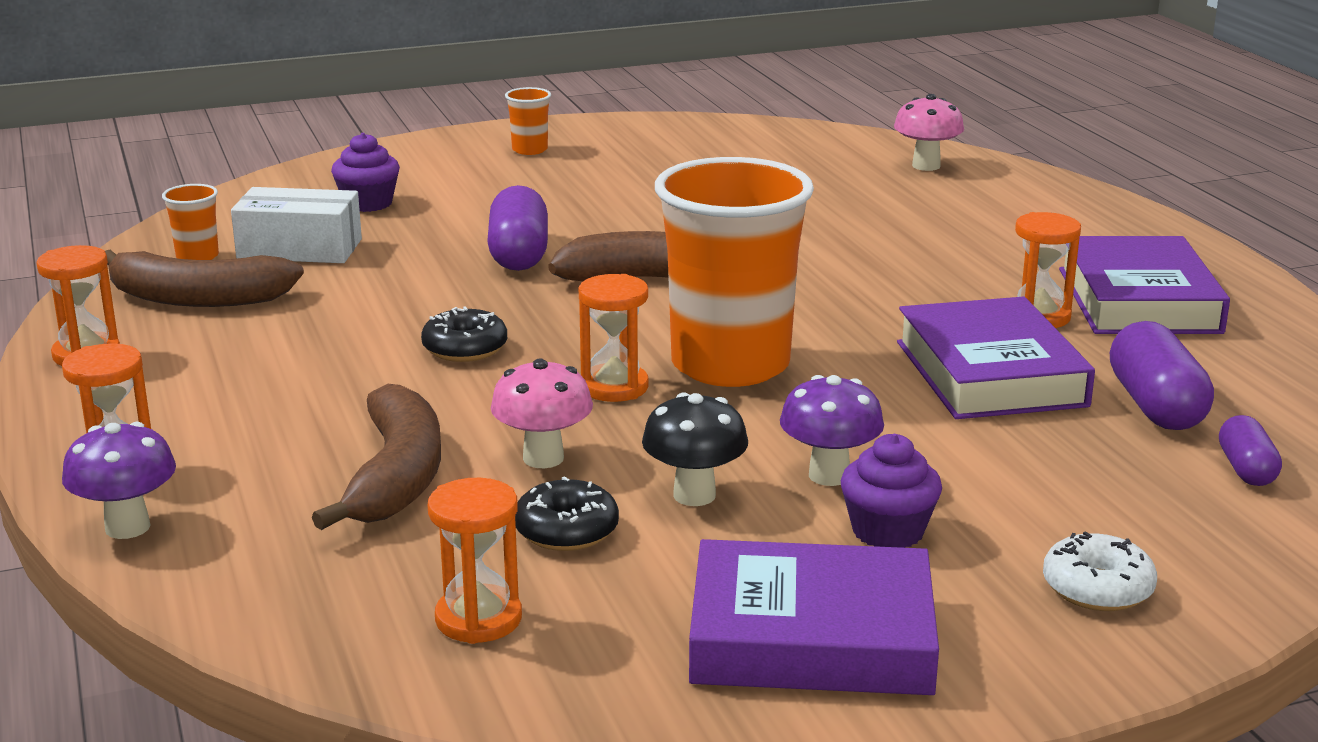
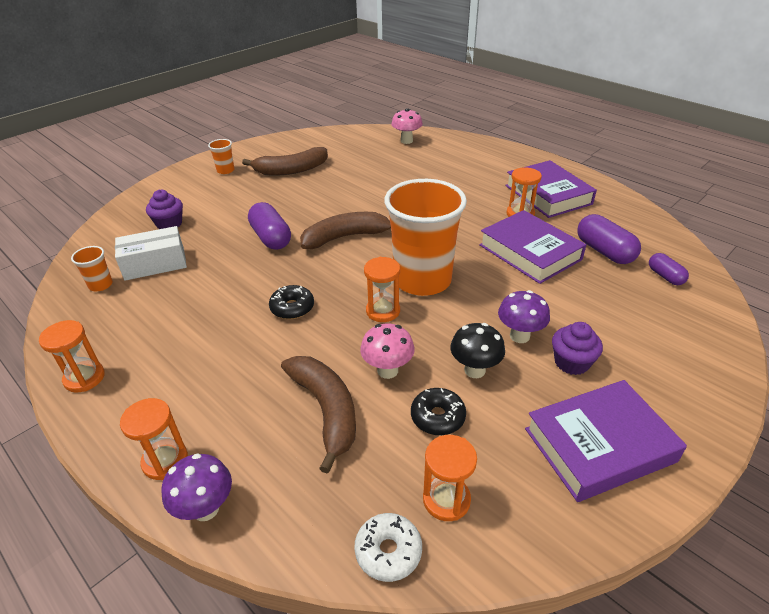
camera: 25 degrees left, 15 degrees up
brown banana [105,250,304,307] -> brown banana moved to [242,147,328,176]
white donut [1043,531,1157,611] -> white donut moved to [354,513,422,582]

